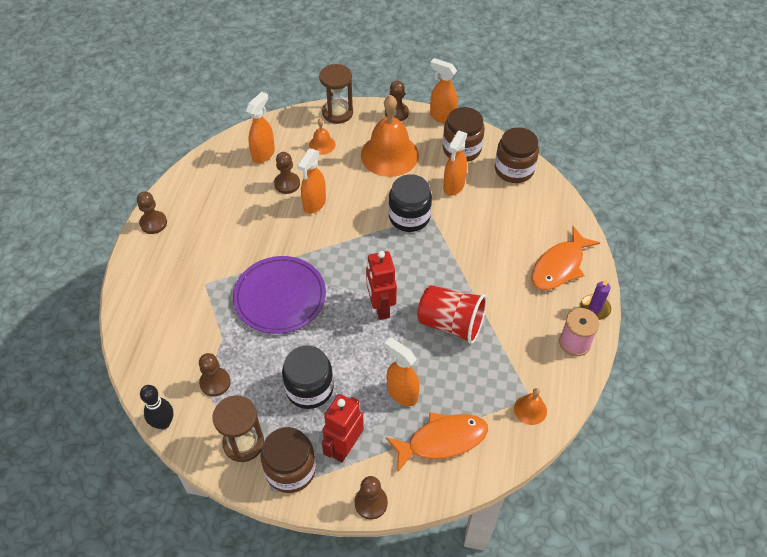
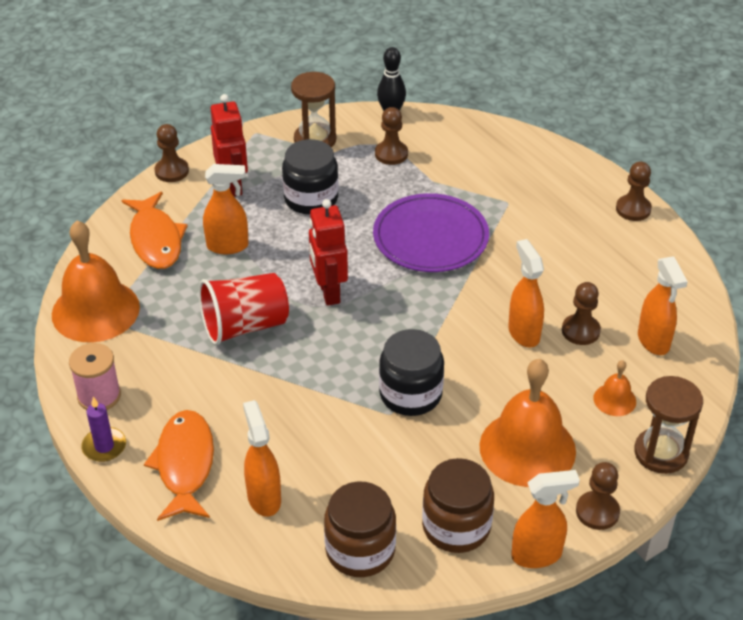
camera: 135 degrees right, 10 degrees down
brown jar [261,427,316,493] -> none
red robot [366,251,397,320] -> red robot turned 135 degrees counterclockwise [309,199,348,306]
orange fish [385,412,488,472] -> orange fish turned 45 degrees counterclockwise [121,192,188,269]
orange spray bottle [443,131,468,196] -> orange spray bottle moved to [243,400,281,517]
orange bell [514,388,547,425] -> orange bell [52,221,140,342], size x2.18

